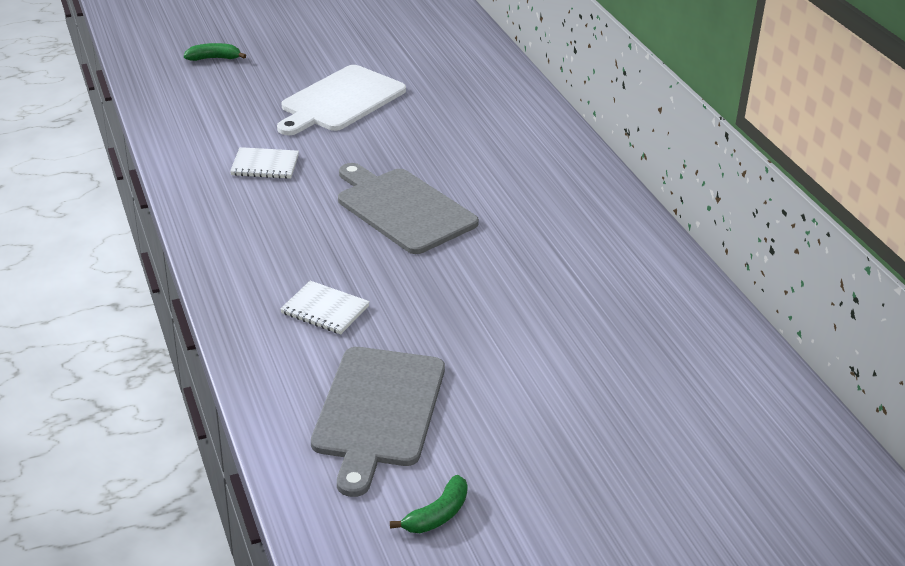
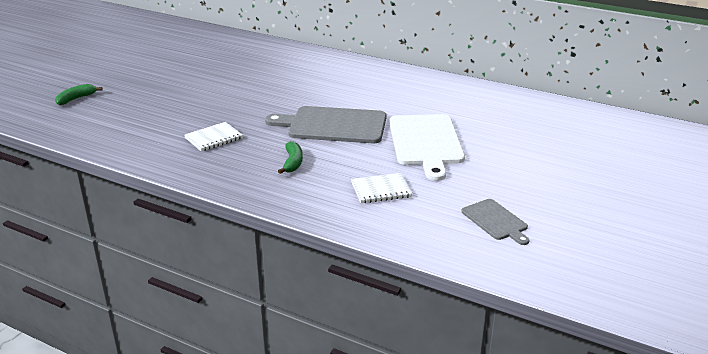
camera: 40 degrees left, 5 degrees down
white cutting board [277,65,406,135] -> white cutting board moved to [389,114,465,181]
grey cutting board [311,347,445,497] -> grey cutting board [461,199,529,245], size x0.53
green banana [390,475,468,533] -> green banana moved to [278,141,303,174]

